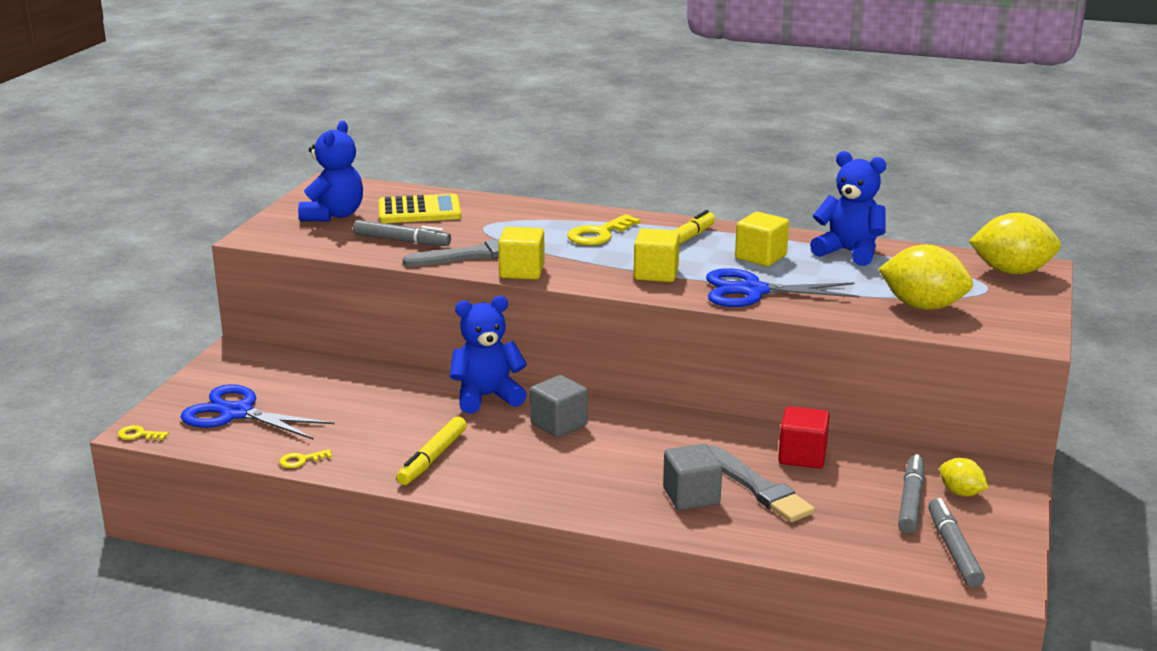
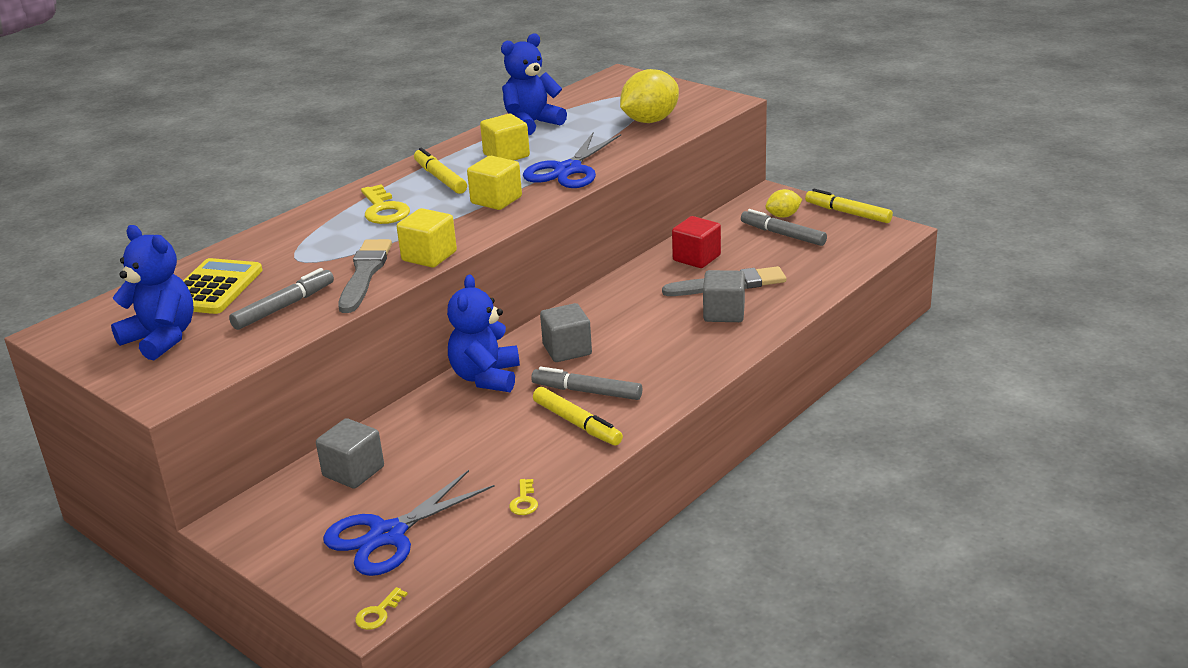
camera: 65 degrees left, 5 degrees up
grey marker [928,498,985,587] -> grey marker moved to [531,367,642,400]
yellow lemon [969,213,1061,274] -> none
none -> grey cube [316,418,384,489]
none -> yellow marker [805,189,893,223]

